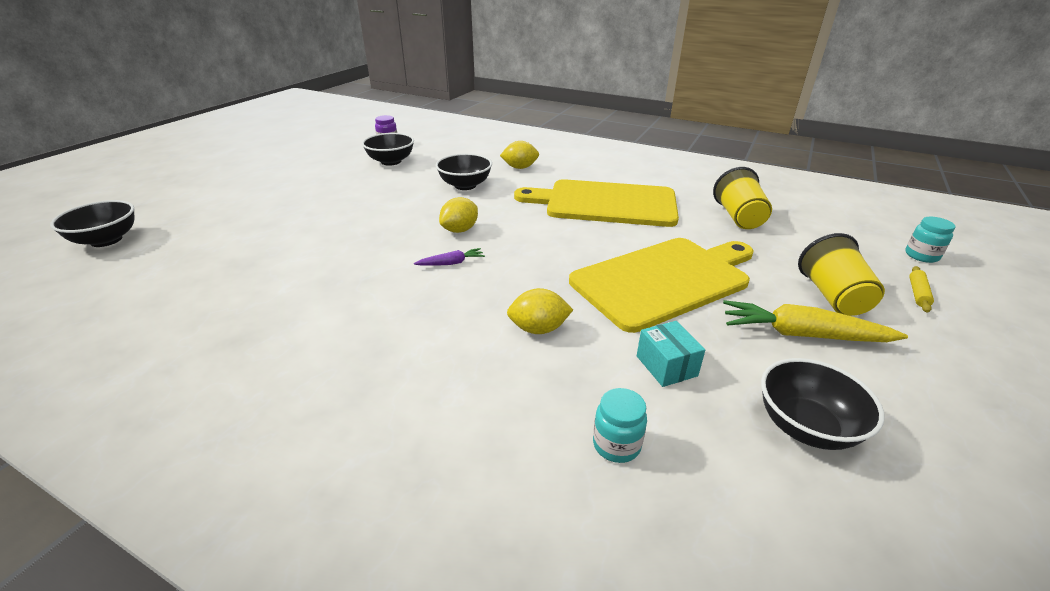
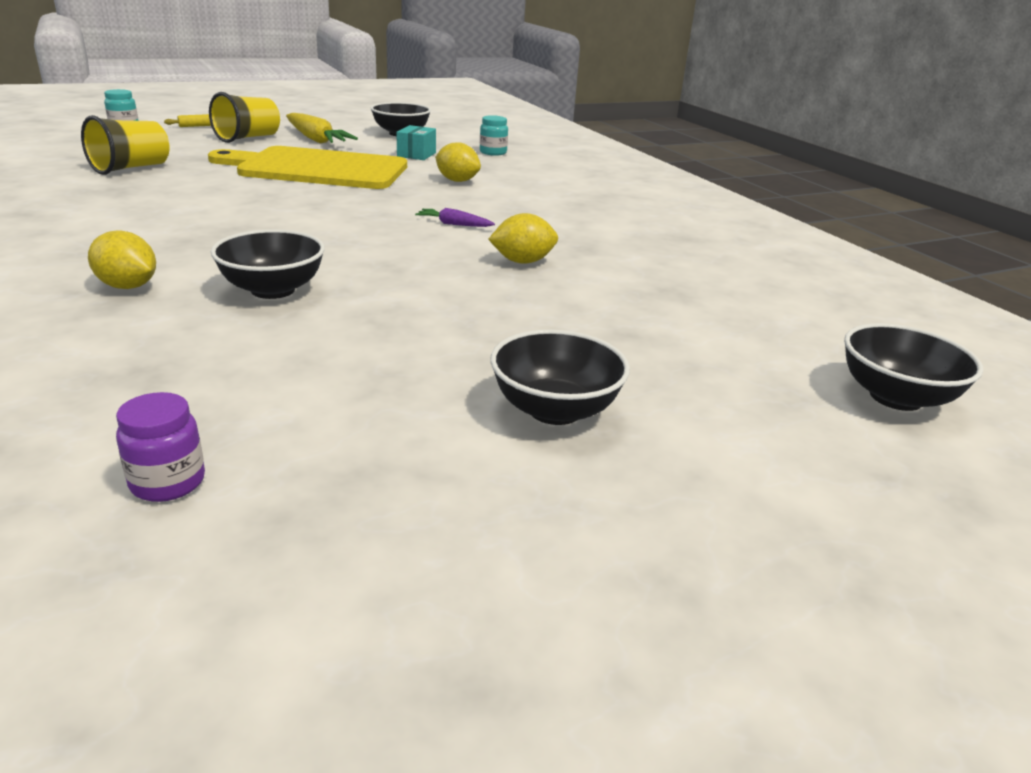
camera: 145 degrees left, 5 degrees down
black bowl [362,133,414,166] -> black bowl moved to [490,330,630,425]
yellow lemon [439,197,478,233] -> yellow lemon moved to [488,213,558,264]
yellow cutting board [514,179,679,227] -> none

